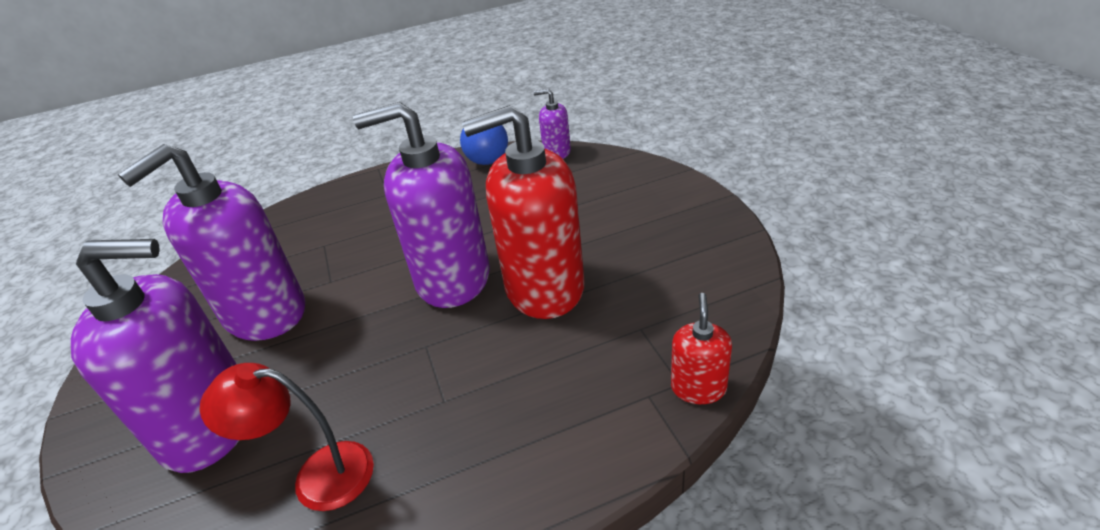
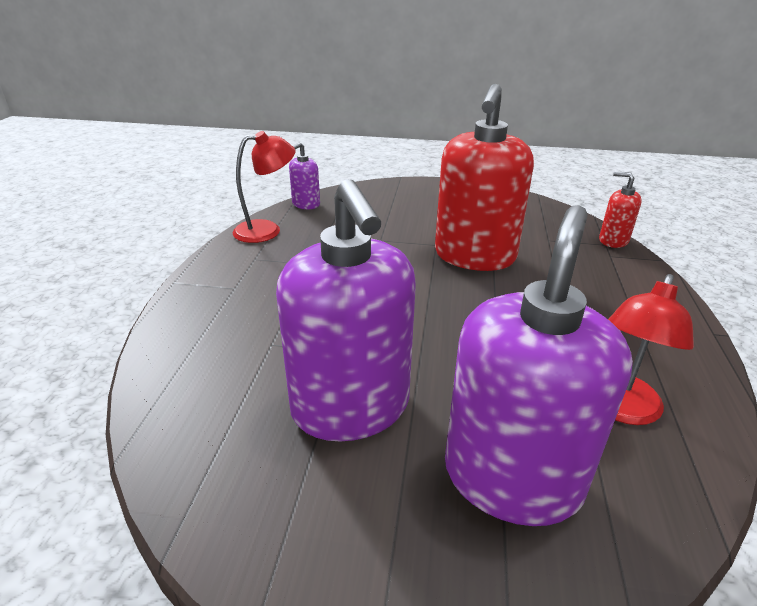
camera: 65 degrees left, 5 degrees down
purple soap dispenser [353,102,490,308] -> none
blue ball [460,125,508,165] -> red lamp [233,131,295,243]

